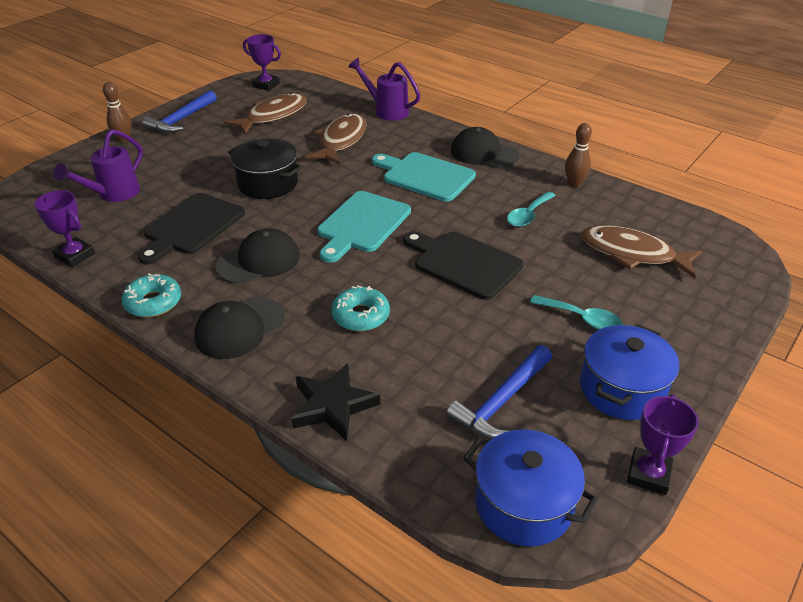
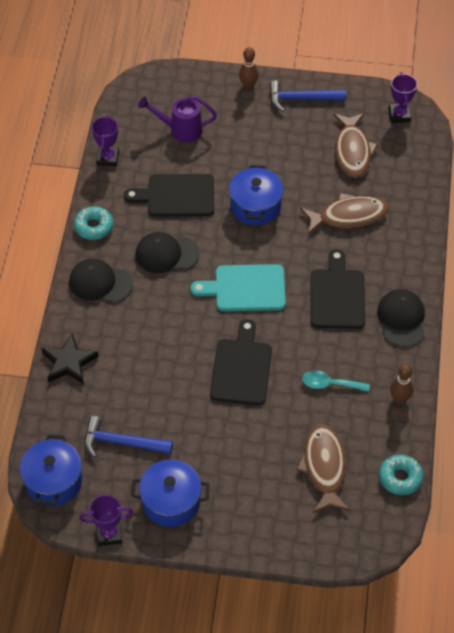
camera: 60 degrees right, 15 degrees up
black cap [215,228,300,284] -> black cap turned 150 degrees clockwise [135,232,199,273]
brown fish [224,93,307,135] -> brown fish turned 75 degrees clockwise [333,113,378,177]
black pot [228,138,302,199] -> blue pot [229,165,284,225]
turquoise donut [331,286,390,331] -> turquoise donut moved to [379,454,423,495]
purple watering can [348,57,421,121] -> none
turquoise cutting board [372,152,476,202] -> black cutting board [310,249,365,329]
turquoise spoon [530,295,623,330] -> none

